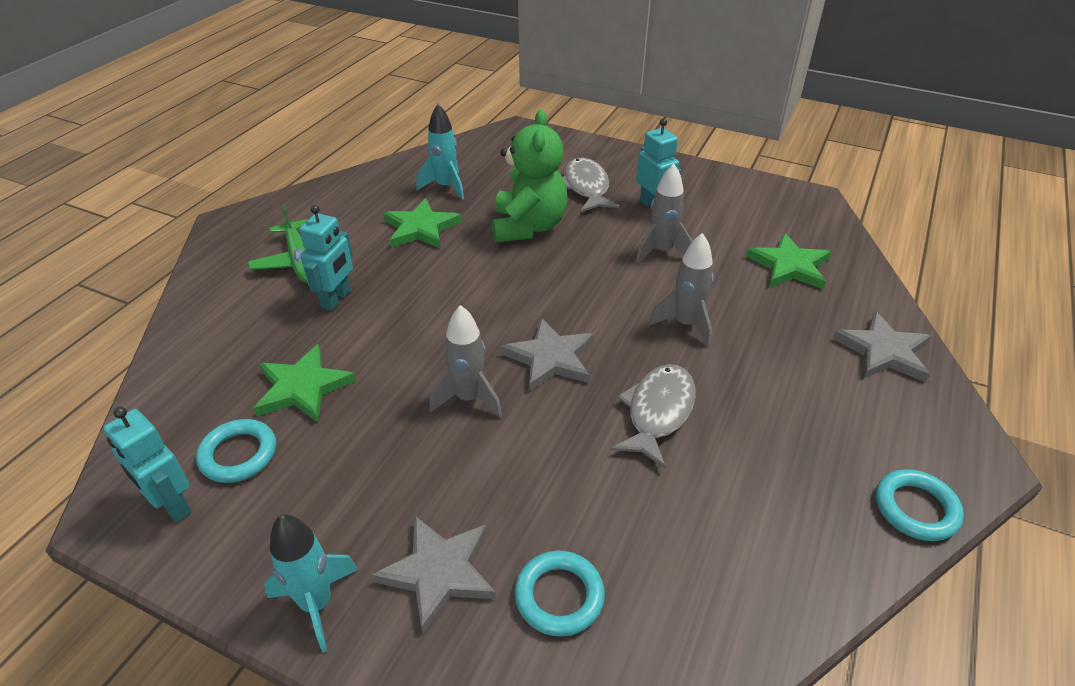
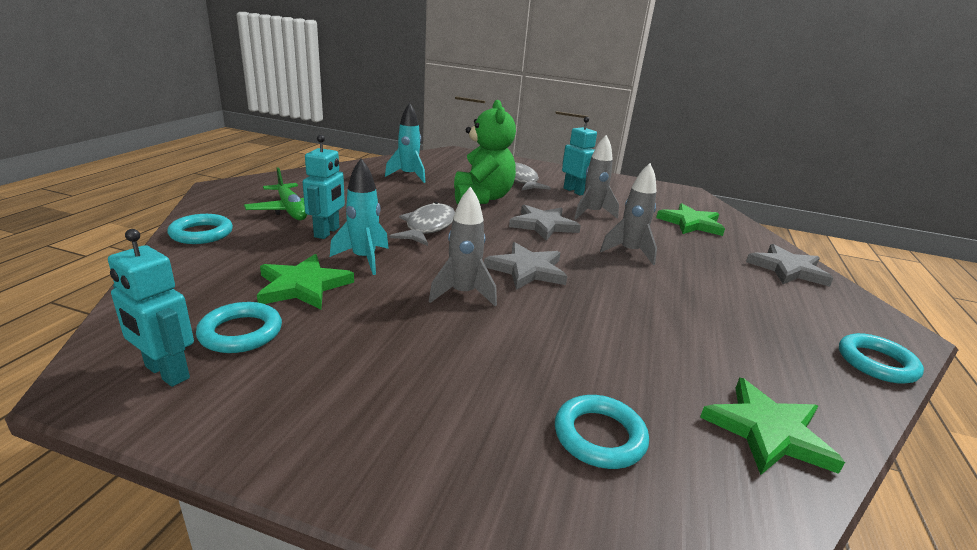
camera: 10 degrees left, 15 degrees down
turquoise rocket [264,515,358,653] -> turquoise rocket moved to [330,158,389,275]
grey star [372,515,496,634] -> grey star moved to [509,205,581,241]
green star [383,198,461,249] -> green star moved to [700,378,845,475]
grey fish [611,364,696,468] -> grey fish moved to [389,202,455,246]
none -> turquoise ring [168,214,233,244]

